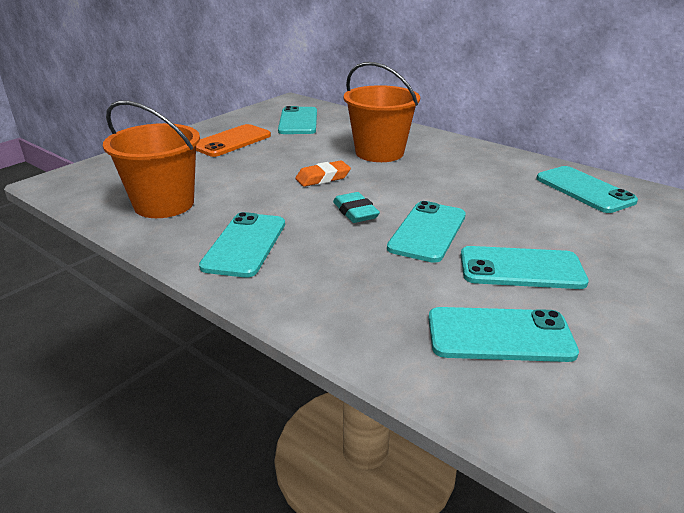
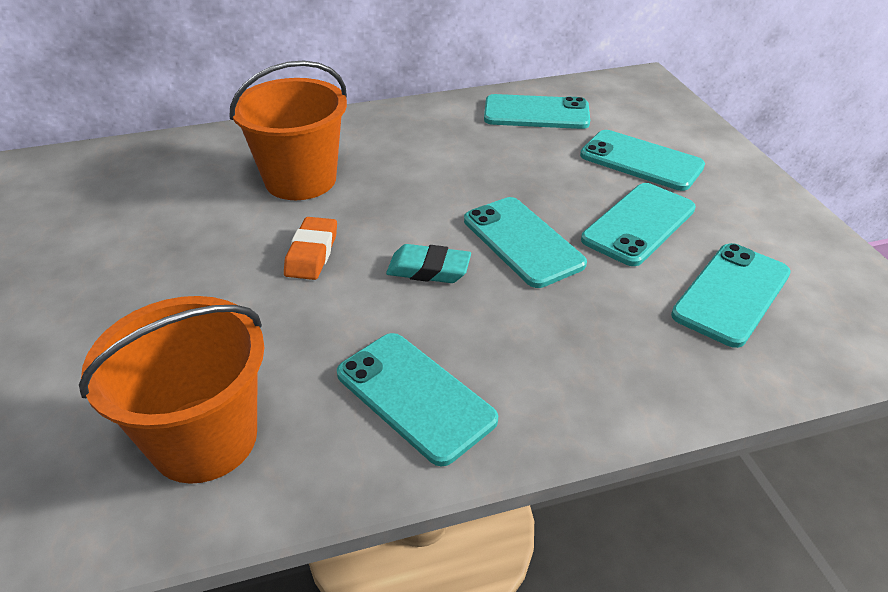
camera: 55 degrees left, 10 degrees up
orange phone [196,124,271,157] -> none
turquoise phone [278,106,317,134] -> turquoise phone moved to [580,130,705,191]

